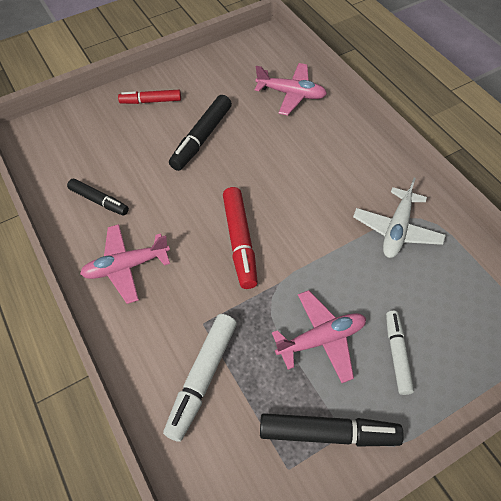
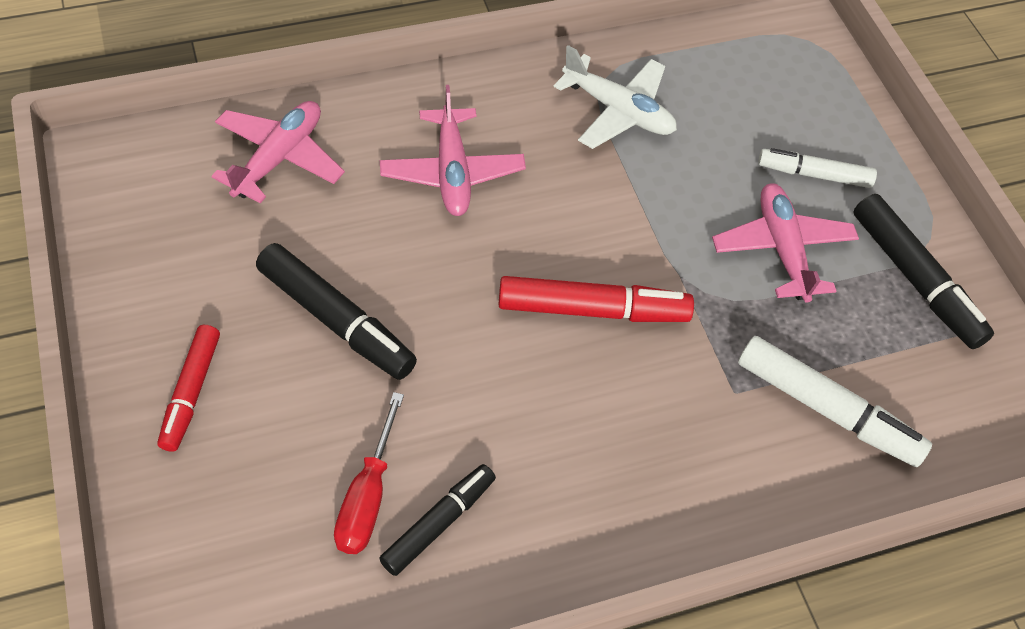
camera: 85 degrees left, 0 degrees up
pink plane [80,224,170,304] -> pink plane moved to [380,85,526,216]
black marker [260,413,404,447] -> black marker turned 135 degrees clockwise [853,194,994,349]
none -> red screwdriver [334,392,404,554]

